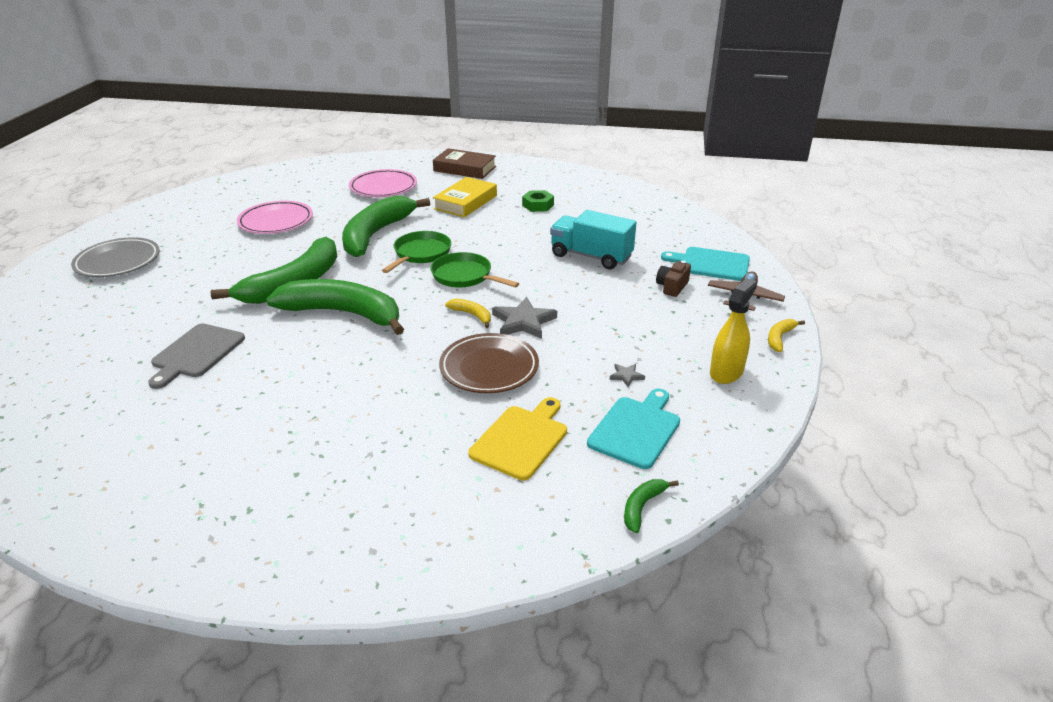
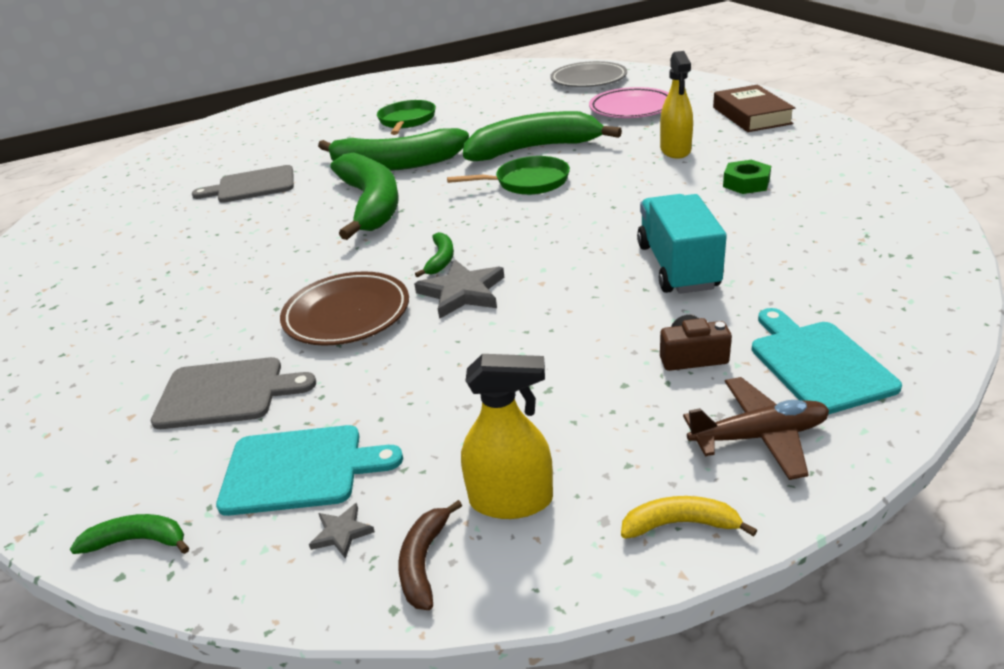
camera: 60 degrees right, 0 degrees up
grey plate [71,237,160,277] -> grey plate moved to [550,61,627,87]
pink plate [237,201,313,234] -> none
green pan [430,252,519,288] -> green pan moved to [377,100,436,135]
yellow book [433,177,497,217] -> yellow spray bottle [660,51,693,159]
yellow banana [445,299,491,328] -> green banana [415,232,454,278]
yellow cutting board [468,397,567,480] -> grey cutting board [151,357,316,429]
grey star [610,364,645,388] -> grey star moved to [309,503,375,559]
none -> brown banana [398,500,462,610]

